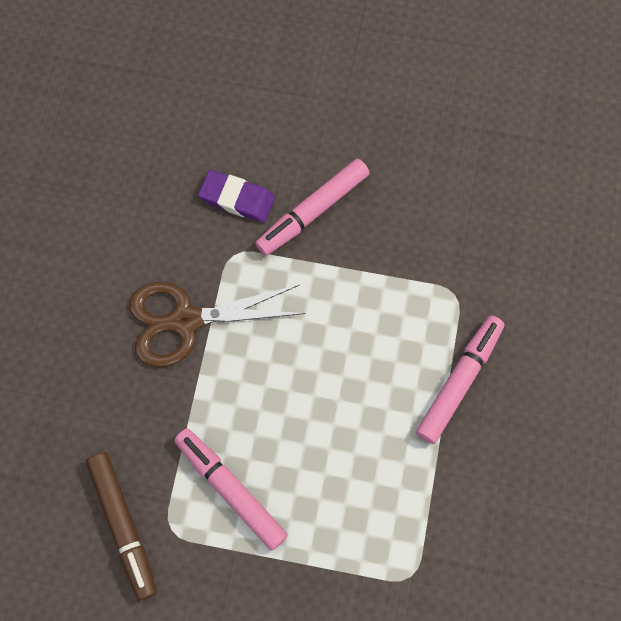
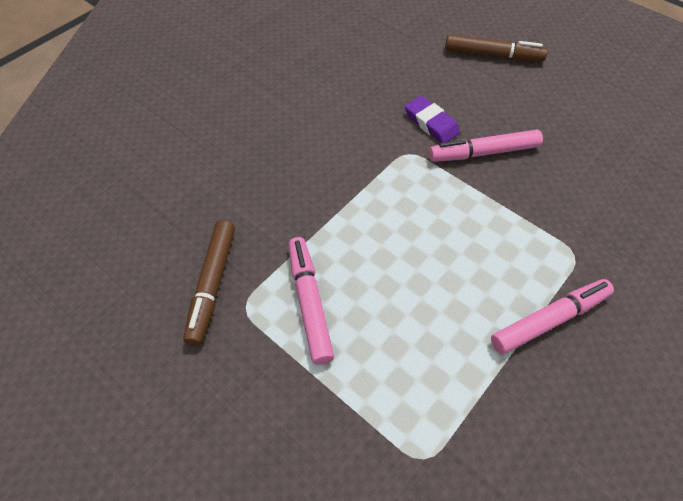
camera: 30 degrees right, 15 degrees down
brown scissors [129,282,306,367] -> none
none -> brown marker [445,34,548,61]

